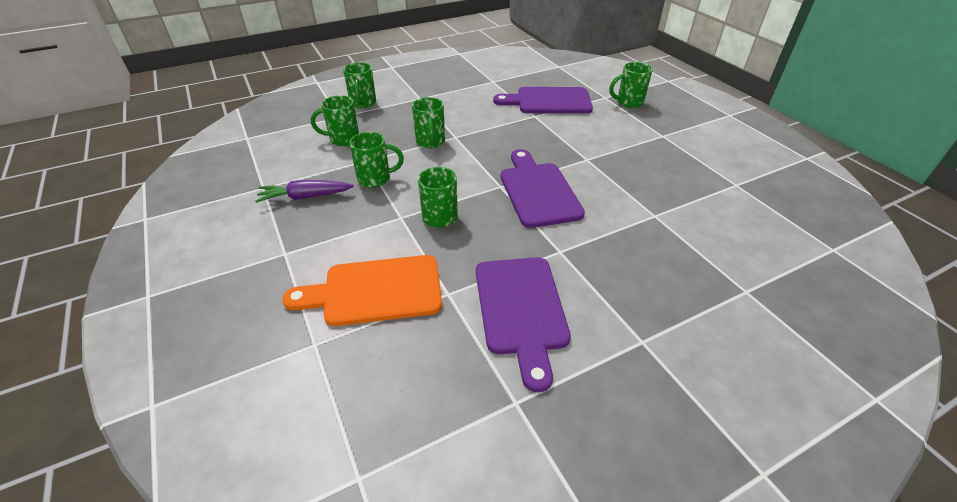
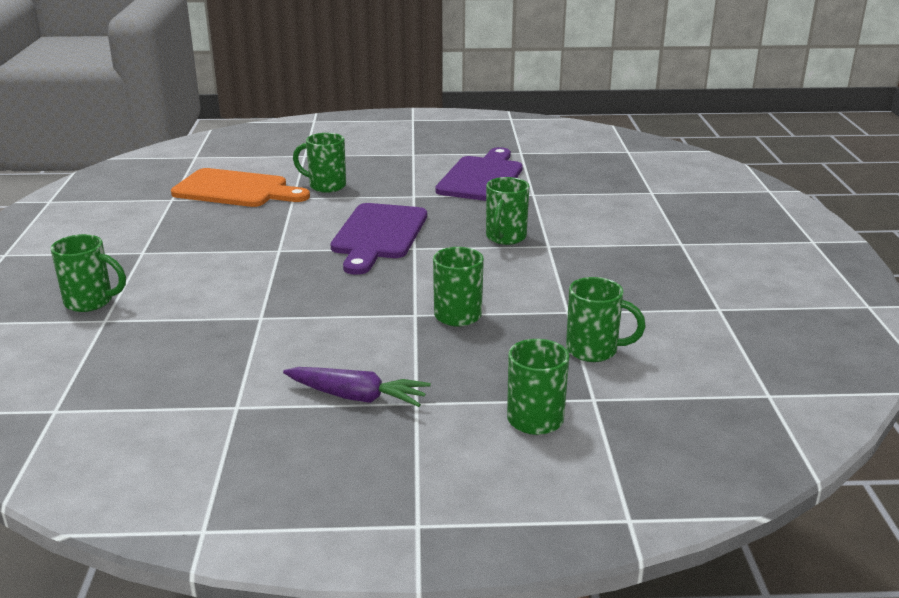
camera: 155 degrees left, 15 degrees down
purple carrot [255,180,354,203] -> purple carrot moved to [283,367,431,407]
orange cutting board [282,255,442,326] -> orange cutting board moved to [171,168,310,207]
green mug [349,132,404,188] -> green mug moved to [293,133,346,193]
purple cutting board [493,87,593,114] -> none

